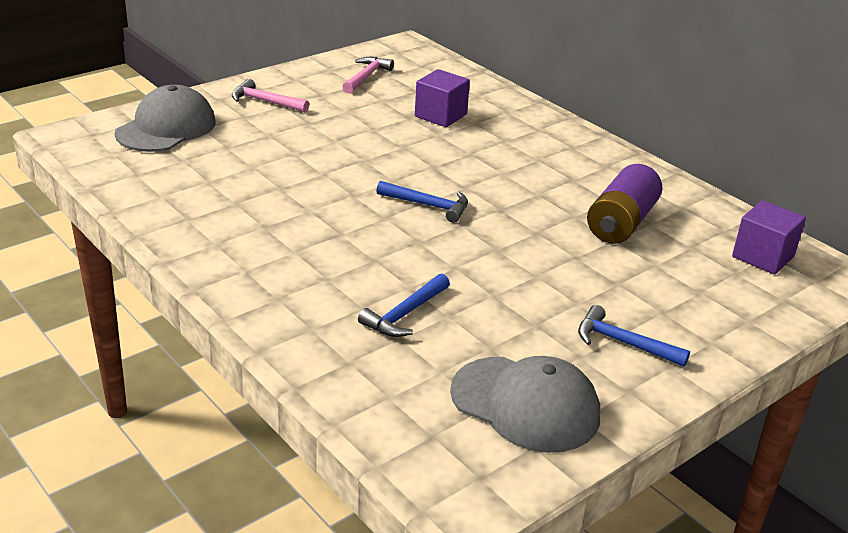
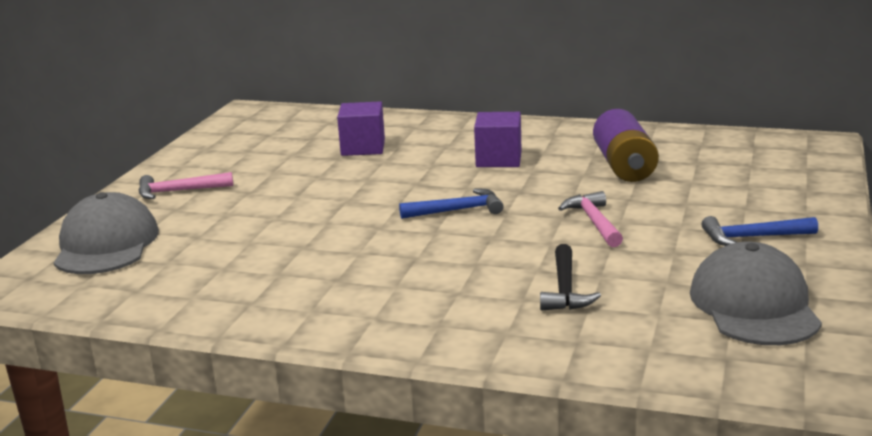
camera: 30 degrees left, 10 degrees down
pink hammer [342,57,394,94] -> pink hammer moved to [558,191,623,247]
blue hammer [358,274,450,337] -> black hammer [540,244,601,310]
grey cap [450,356,600,453] -> grey cap turned 90 degrees counterclockwise [690,242,822,345]
purple cube [732,200,806,274] -> purple cube moved to [474,112,521,167]

